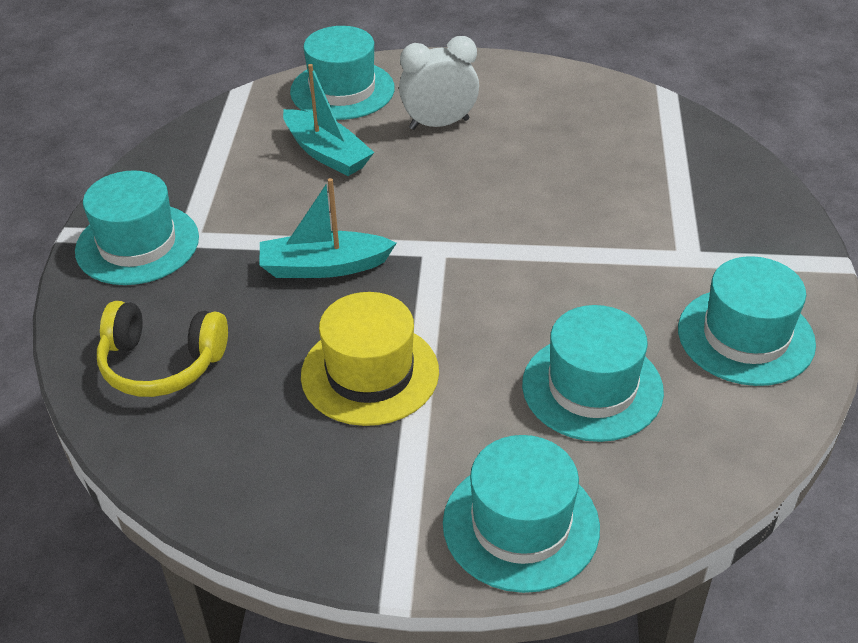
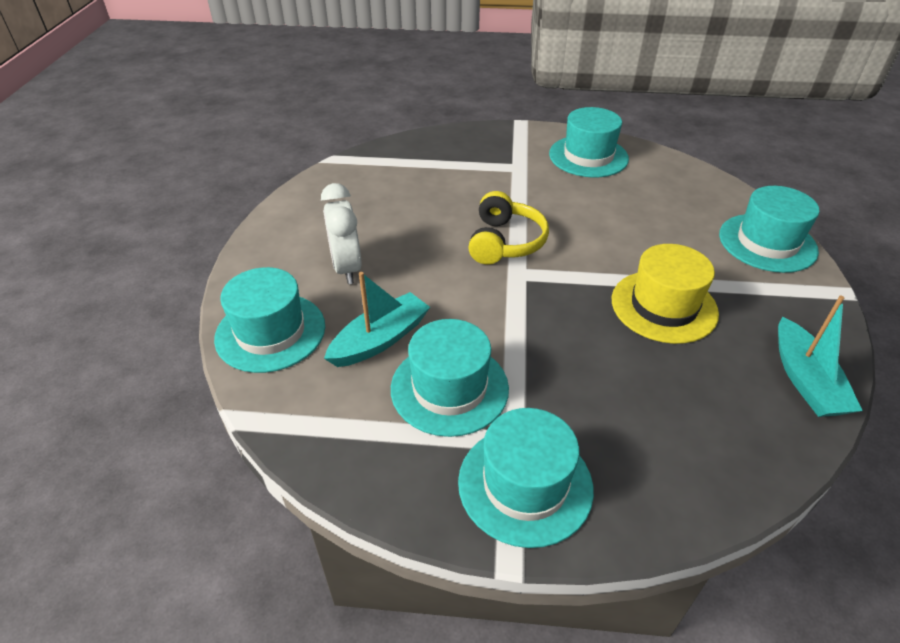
camera: 90 degrees left, 0 degrees up
yellow headphones [97,301,228,397] -> yellow headphones moved to [468,191,549,265]
turquoise boat [260,178,397,278] -> turquoise boat moved to [778,296,863,417]
turquoise hat [522,305,664,442] -> turquoise hat moved to [391,319,509,437]

